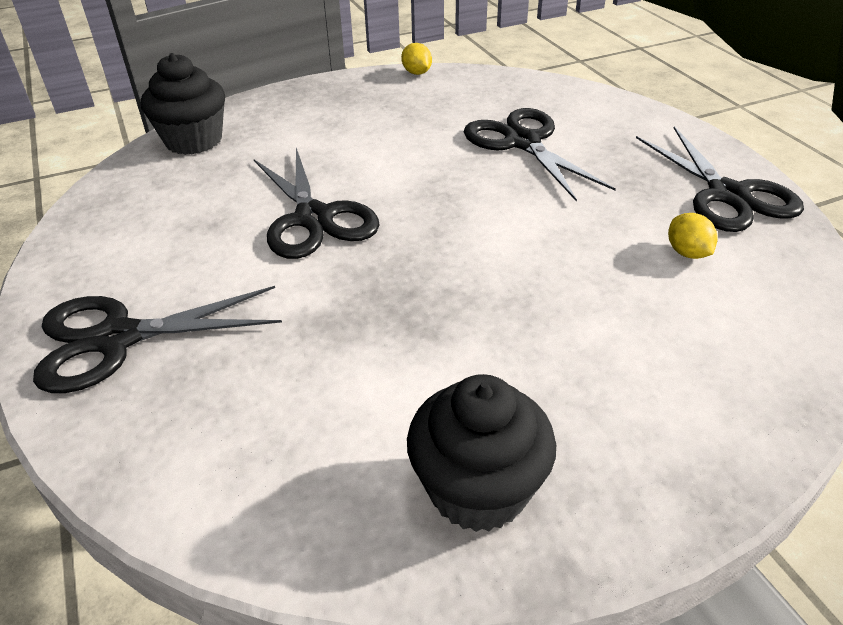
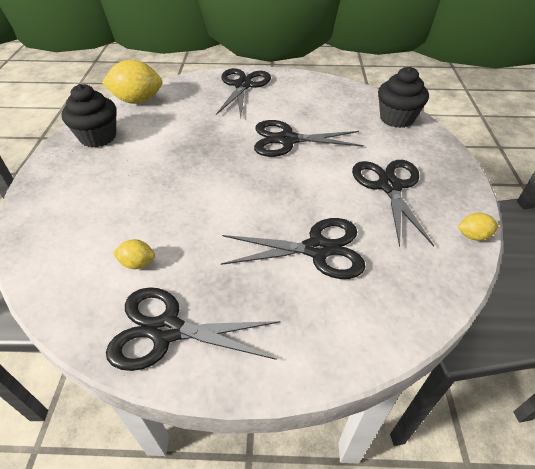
camera: 115 degrees right, 5 degrees up
none -> yellow lemon [102,60,163,104]
none -> black scissors [352,160,434,248]

